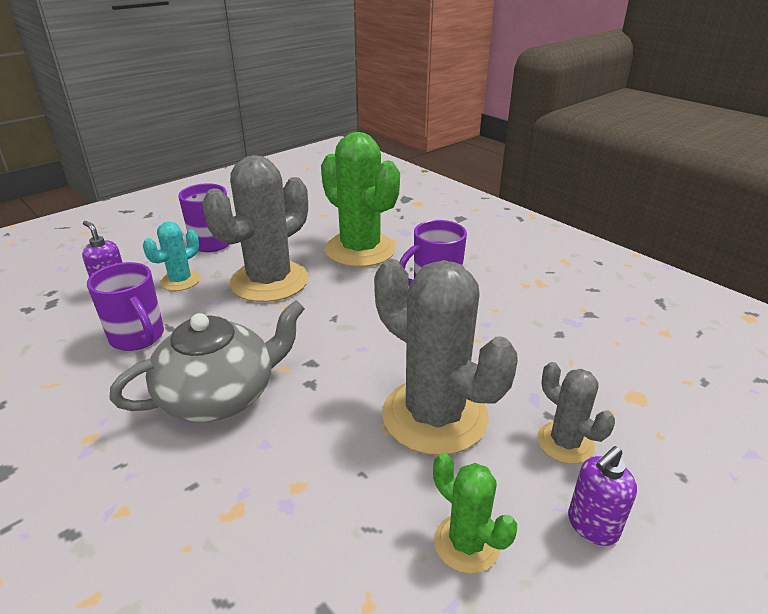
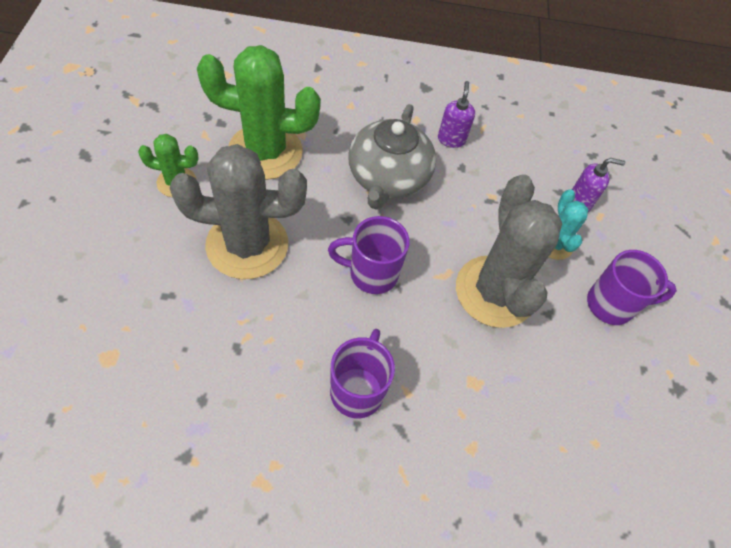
camera: 130 degrees right, 25 degrees up
purple mug [87,262,164,351] -> purple mug moved to [328,216,410,294]
green cactus [321,132,400,267] -> green cactus moved to [197,45,321,180]
grey cactus [537,362,615,464] -> none
purple soap dispenser [568,446,637,546] -> purple soap dispenser moved to [438,81,475,148]

